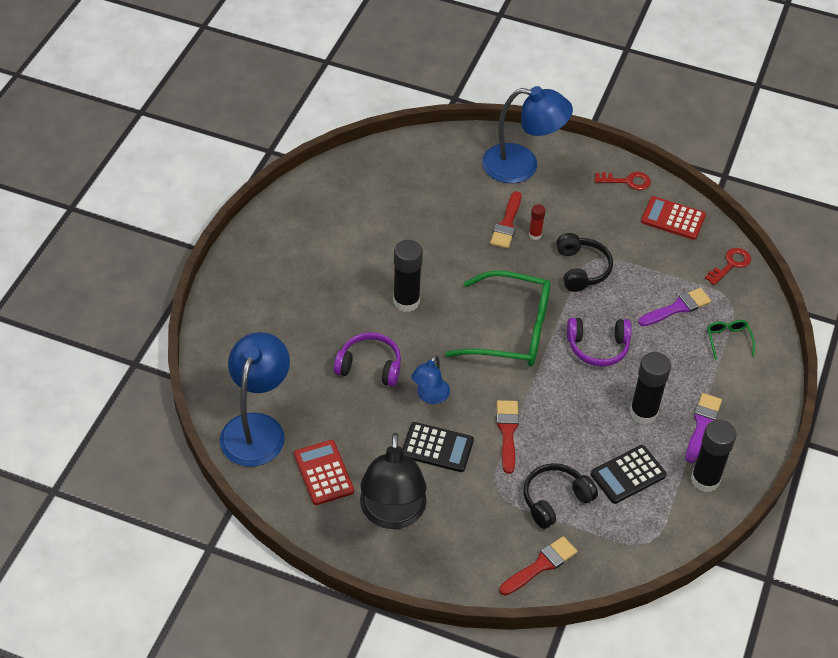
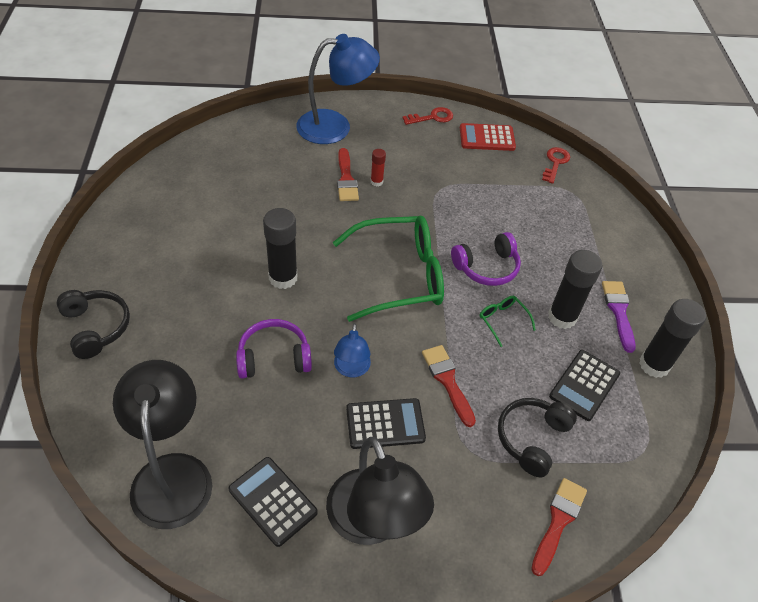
camera: 25 degrees left, 0 degrees up
blue lamp [220,332,290,467] -> black lamp [113,360,212,529]
red calculator [294,440,354,505] -> black calculator [228,457,318,547]
black headphones [556,233,613,292] -> black headphones moved to [57,290,130,359]
purple brush [638,288,711,326] -> none
green glasses [707,320,755,360] -> green glasses moved to [479,296,536,347]

